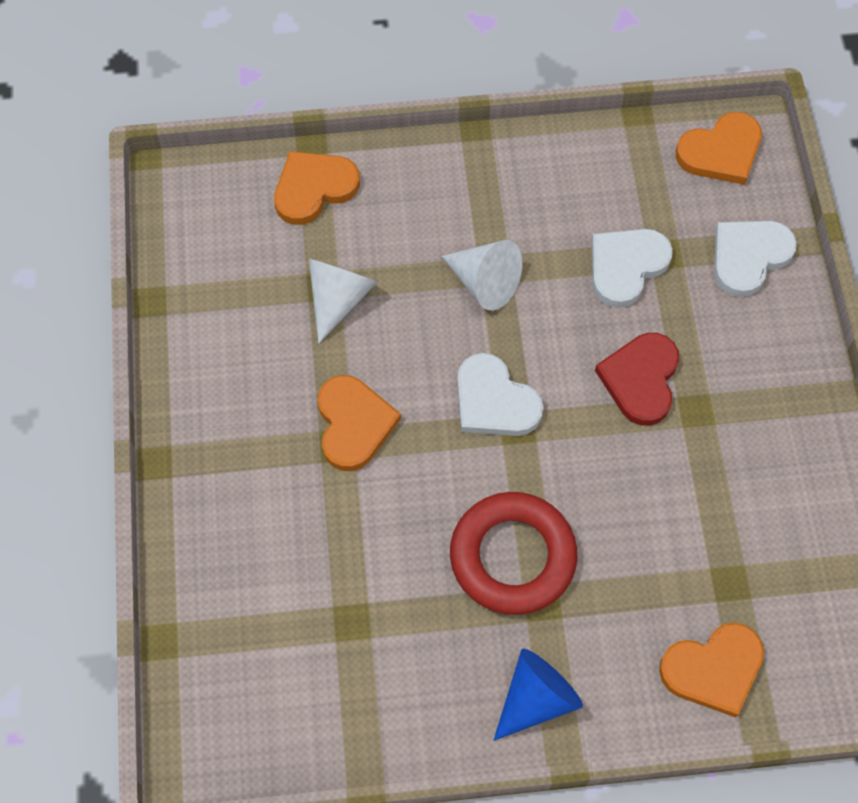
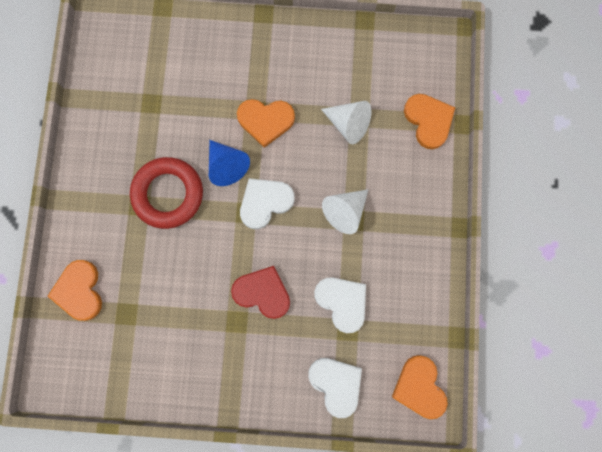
camera: 100 degrees right, 15 degrees up
blue cone [494,649,583,741] -> blue cone moved to [209,140,250,186]

